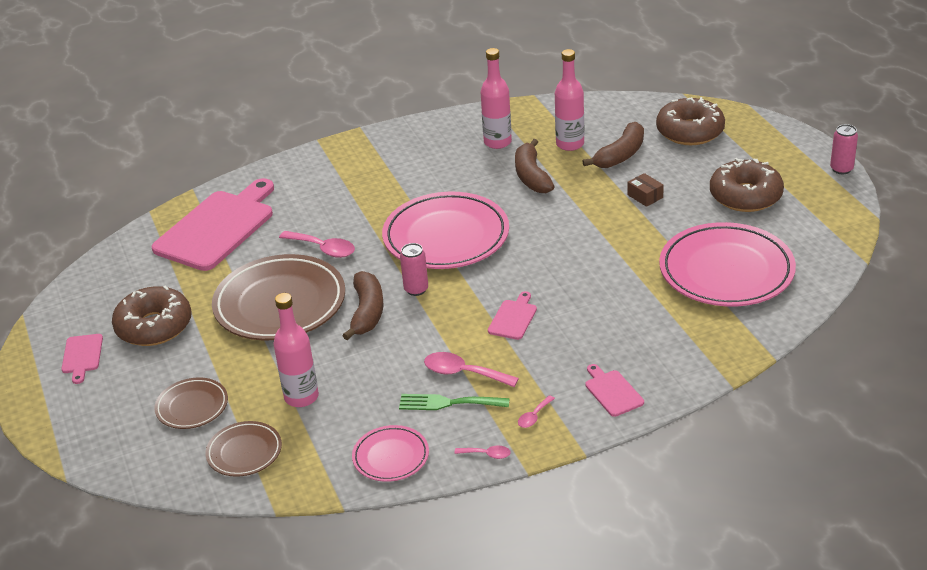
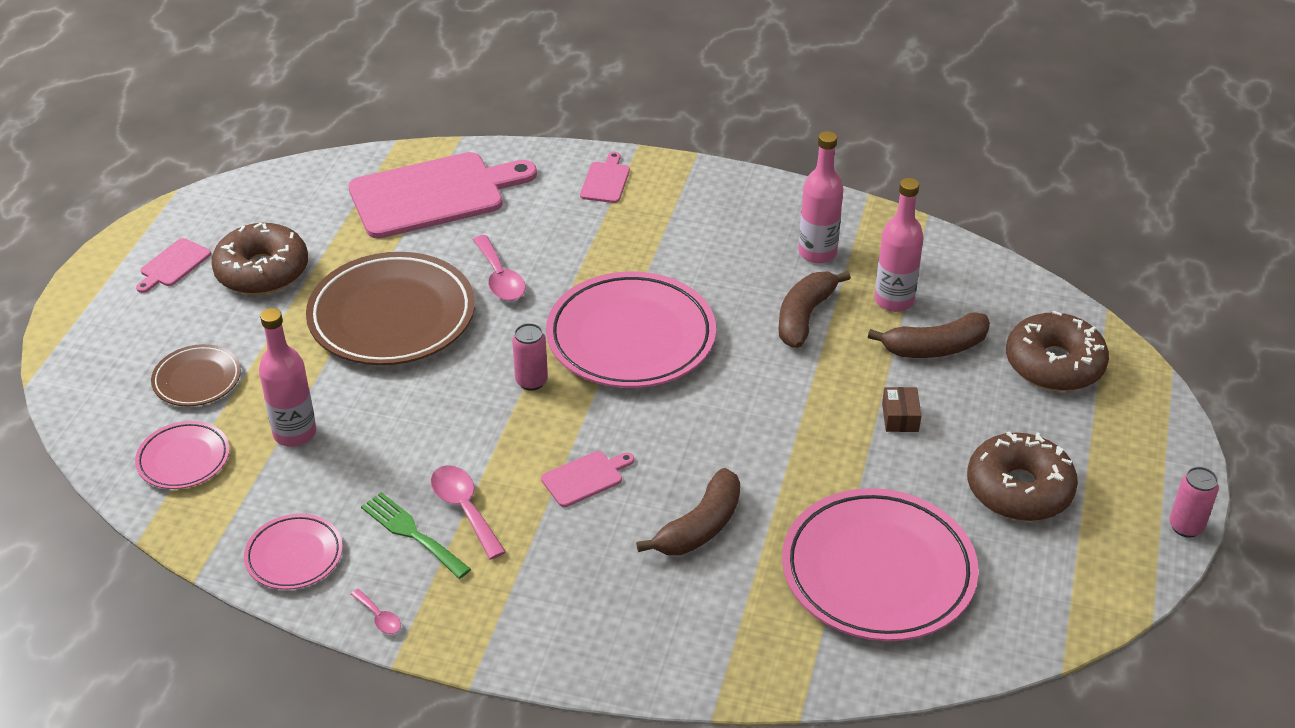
camera: 35 degrees right, 5 degrees up
brown plate [206,421,282,477] -> pink plate [135,421,230,489]
brown banana [342,271,383,340] -> brown banana moved to [636,468,740,555]
pink spoon [518,395,555,428] -> none
pink cutting board [585,364,644,417] -> pink cutting board moved to [580,152,630,203]

